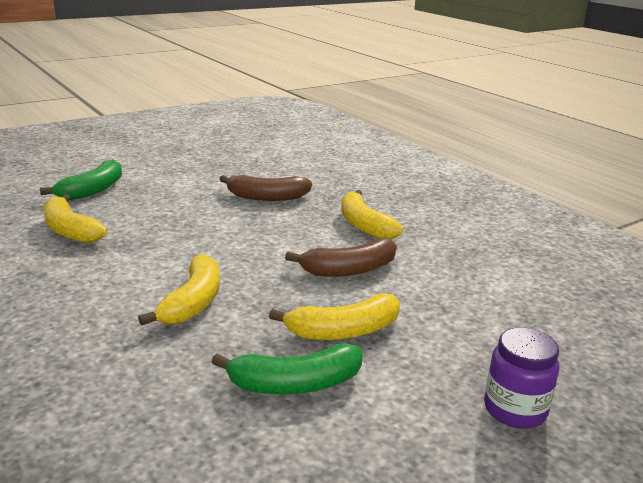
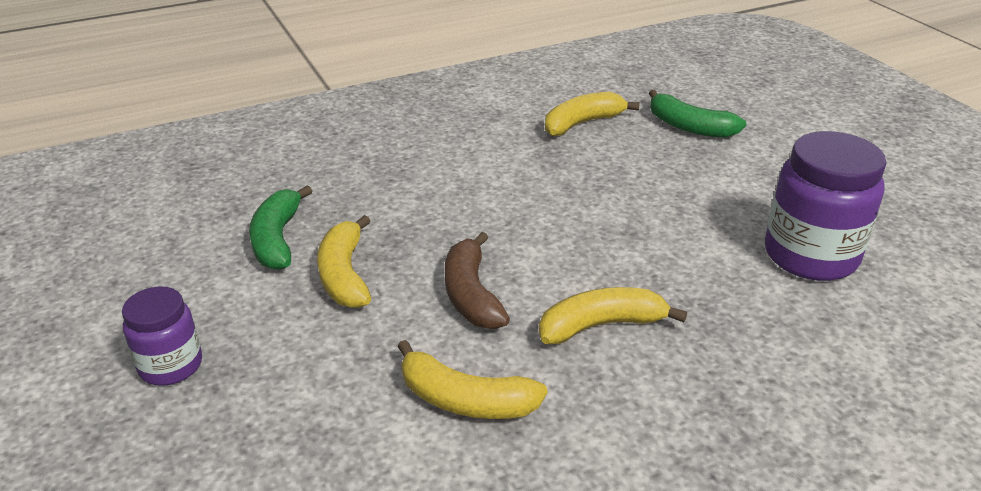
camera: 100 degrees right, 10 degrees up
yellow banana [138,254,220,326] -> yellow banana moved to [397,340,548,419]
brown banana [220,175,312,201] -> none
none -> purple jar [765,131,886,281]

